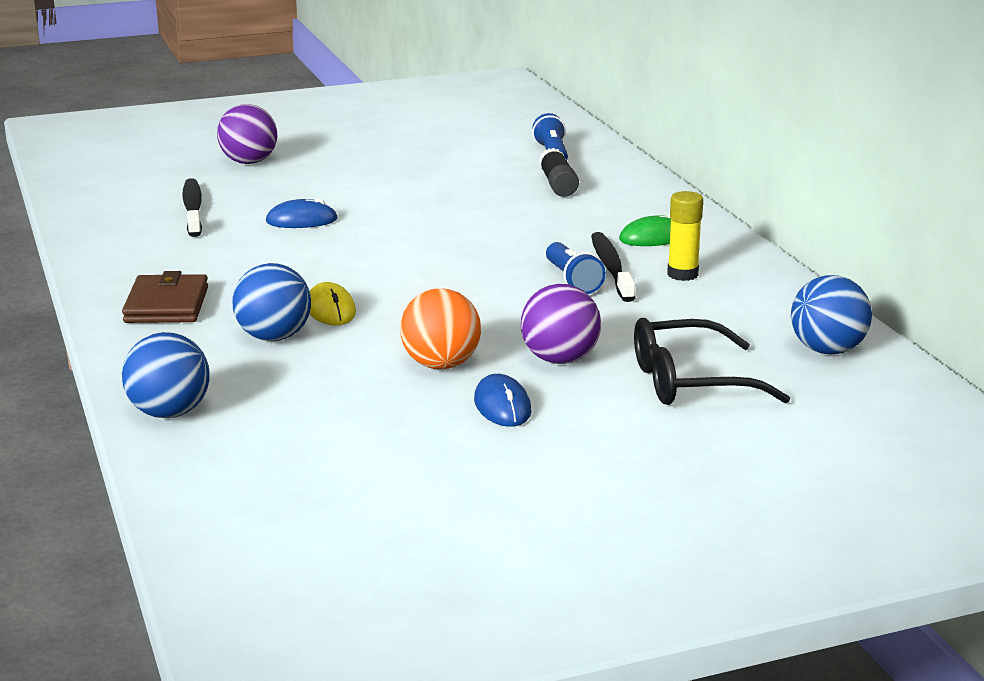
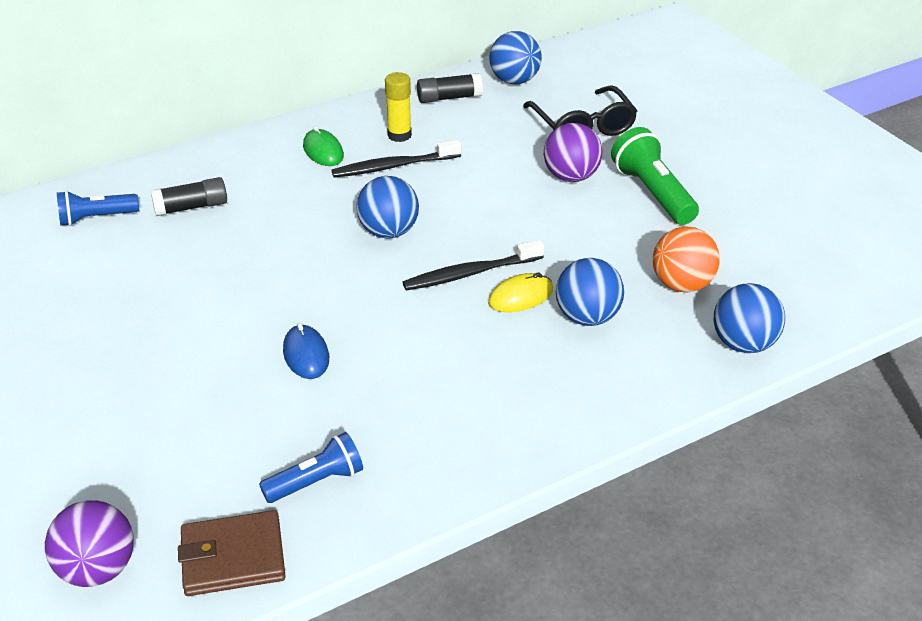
camera: 100 degrees left, 15 degrees up
brown wallet [122,271,208,323] -> brown wallet moved to [178,510,286,596]
black toothbrush [182,178,202,237] -> black toothbrush moved to [403,240,544,291]
purple ball [217,104,277,164] -> purple ball moved to [45,500,134,587]
orange ball [400,288,481,369] -> orange ball moved to [653,226,720,293]
blue mouse [474,374,532,427] -> green flashlight [611,127,699,225]
blue flashlight [546,242,606,294] -> blue flashlight moved to [259,432,363,503]
none -> blue ball [356,176,419,239]
none -> black glue stick [417,73,483,103]

